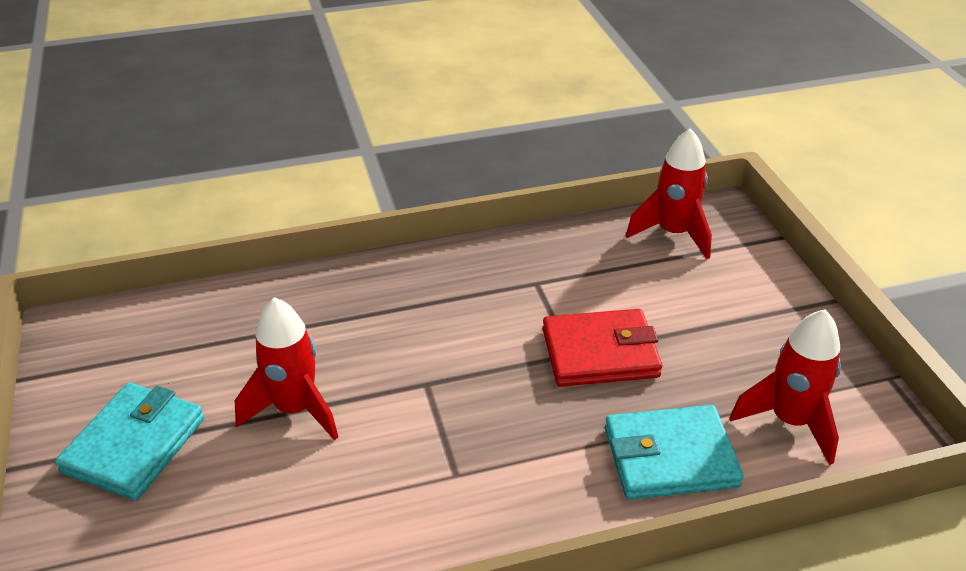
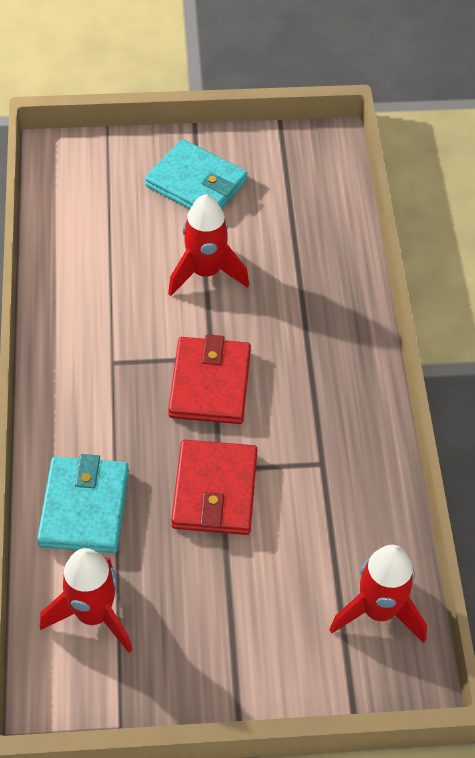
camera: 100 degrees right, 15 degrees up
none -> red wallet [168,334,251,424]

